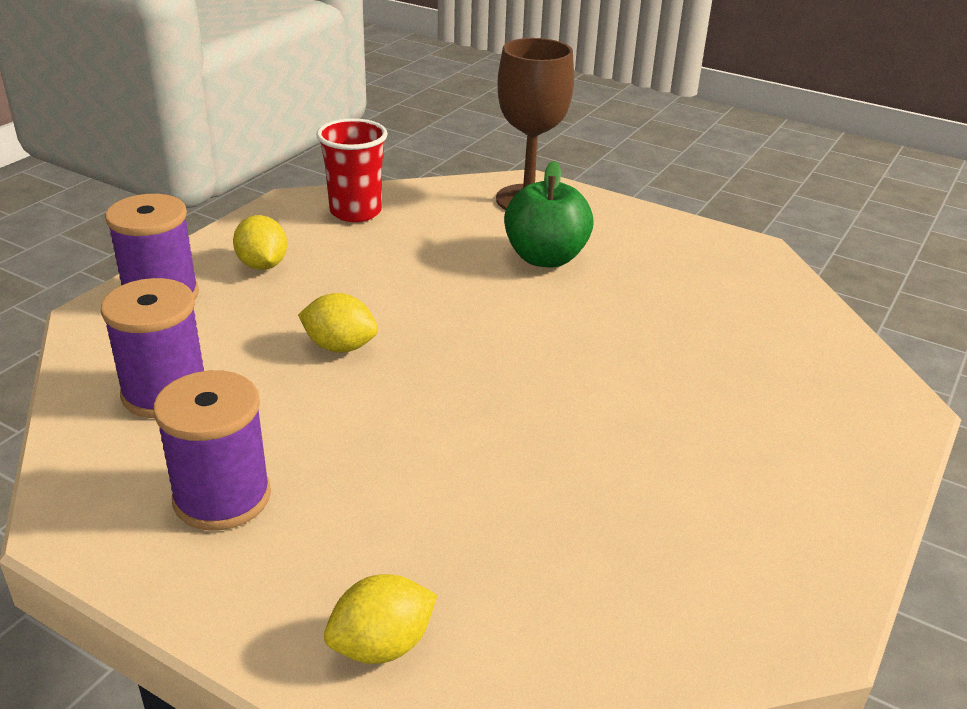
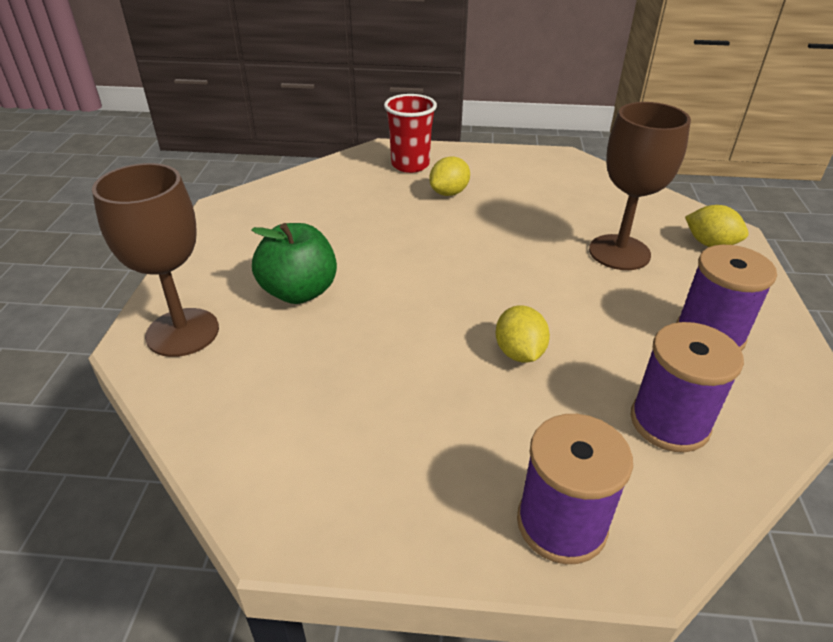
camera: 115 degrees left, 5 degrees up
yellow lemon [233,215,287,270] -> yellow lemon moved to [429,156,470,196]
red cup [316,118,388,222] -> red cup moved to [384,94,437,173]
none -> brown goblet [589,102,691,270]

